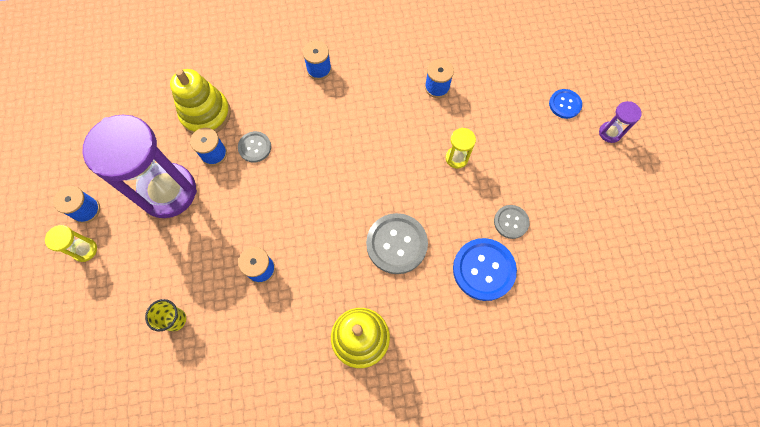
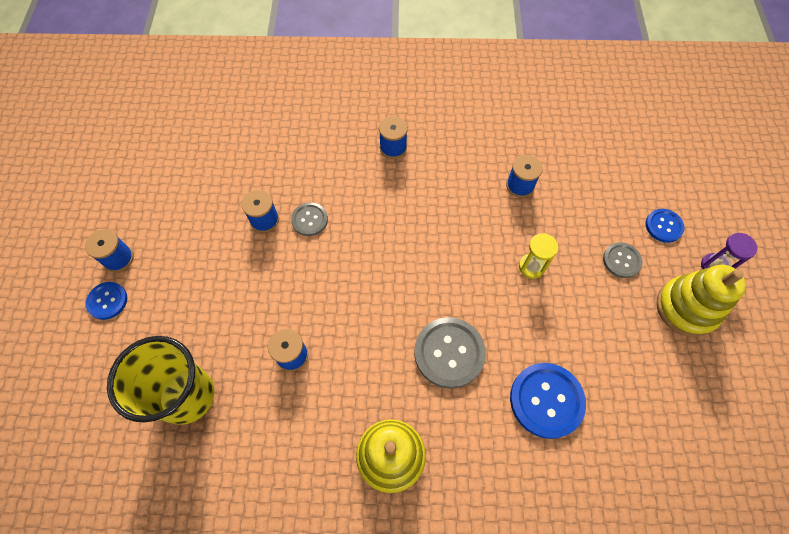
camera: 10 degrees right, 5 degrees down
yellow hourglass [45,225,97,262] -> blue button [86,282,127,320]
purple hourglass [82,114,197,218] -> none
yellow cup [145,299,186,331] -> yellow cup [107,336,214,425], size x2.17
yellow stacking toy [170,69,231,134] -> yellow stacking toy moved to [656,265,746,337]
grey button [494,205,530,239] -> grey button moved to [603,242,643,278]

